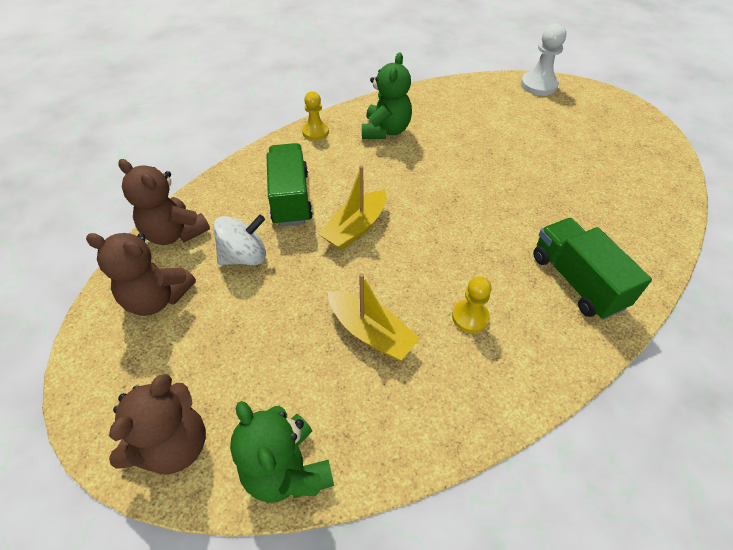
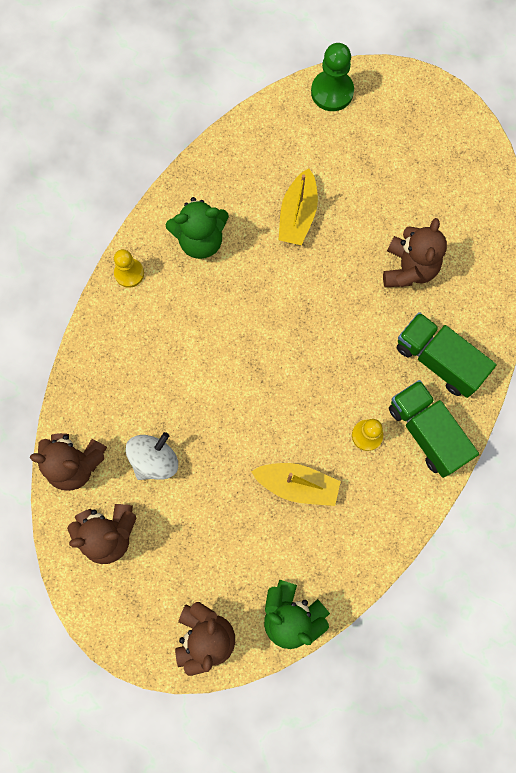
camera: 25 degrees left, 25 degrees up
green truck [267,143,313,226] -> green truck moved to [389,380,479,478]
yellow boat [319,165,387,250] -> yellow boat moved to [279,168,318,246]
green teddy bear [362,53,412,139] -> green teddy bear turned 90 degrees clockwise [166,197,229,259]
white pawn [521,23,566,96] -> green pawn [311,43,354,111]
none -> brown teddy bear [383,218,447,287]

